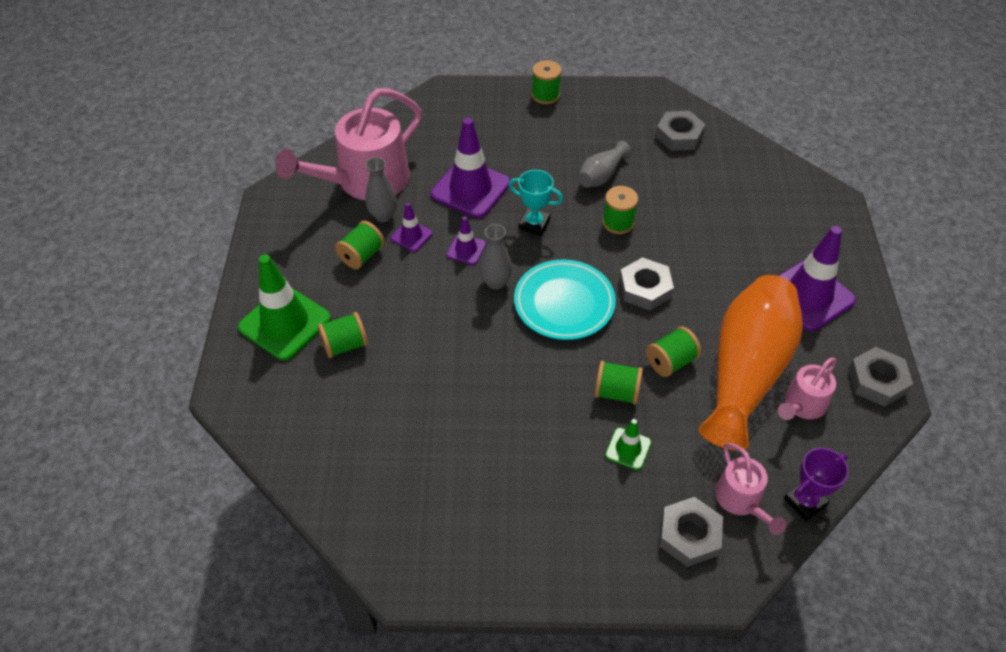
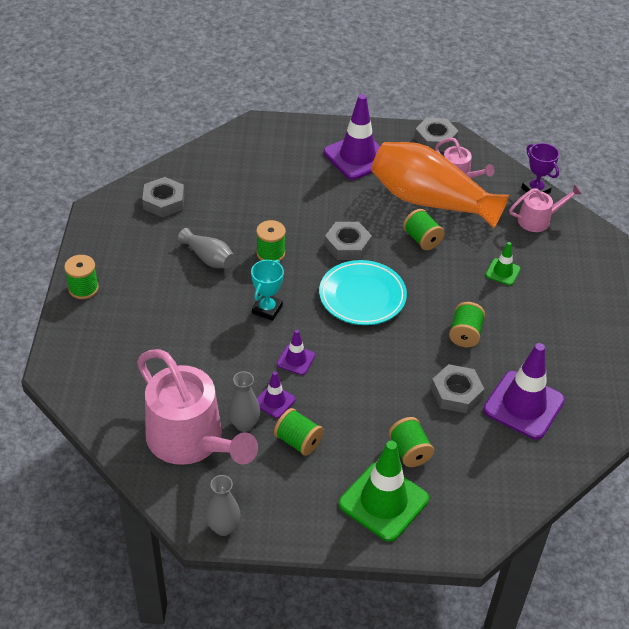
camera: 90 degrees left, 5 degrees down
purple traffic cone [431,118,510,218] -> purple traffic cone moved to [483,343,565,439]
grey vase [479,224,512,290] -> grey vase moved to [206,475,241,536]
green spool [594,361,643,405] -> green spool moved to [449,302,485,347]
grey nut [659,497,723,567] -> grey nut moved to [431,364,484,413]

